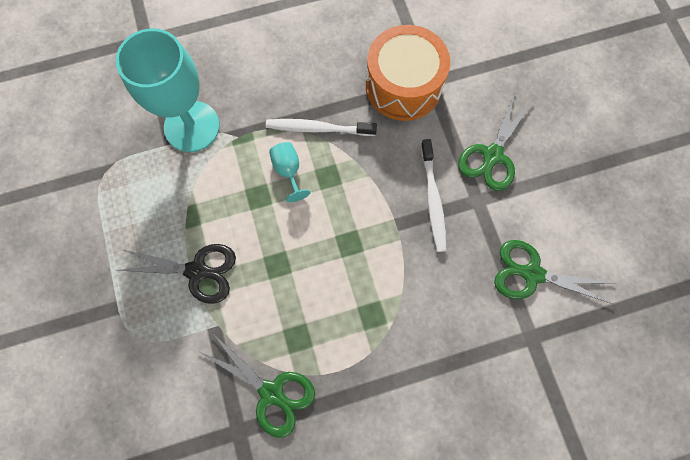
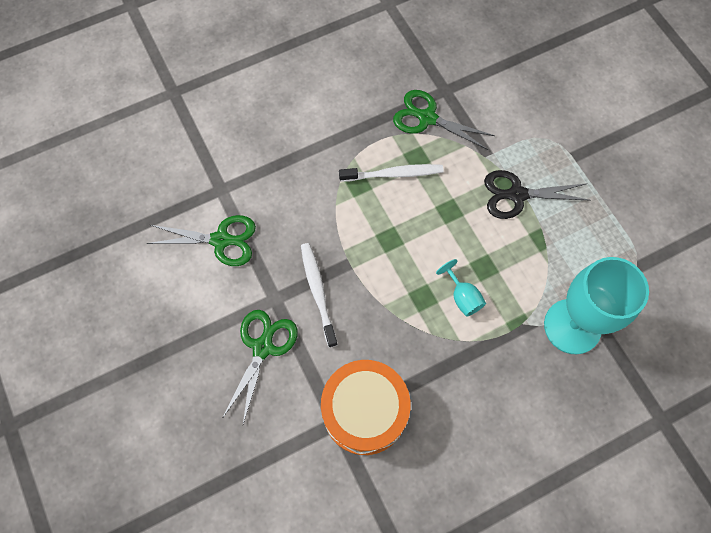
camera: 170 degrees right, 5 degrees down
white toothbrush [266,119,377,136] -> white toothbrush moved to [339,164,443,182]

